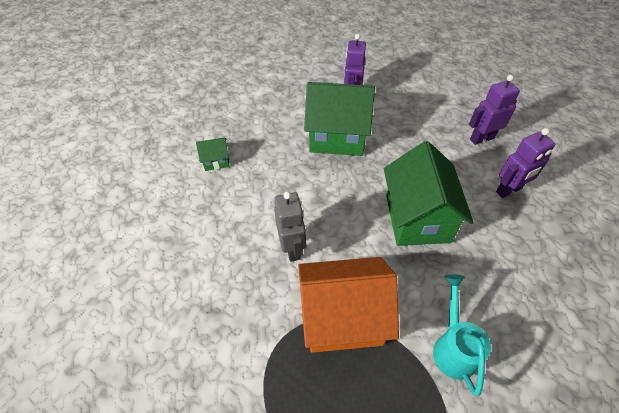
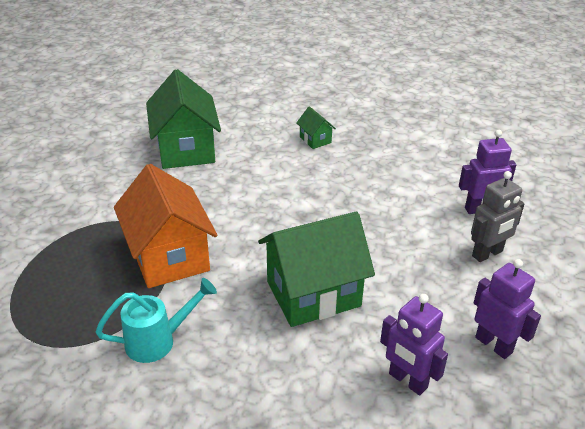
camera: 70 degrees right, 15 degrees down
grey robot [274,191,306,262] -> grey robot moved to [471,171,525,262]
green house [304,82,375,156] -> green house moved to [146,69,221,169]

